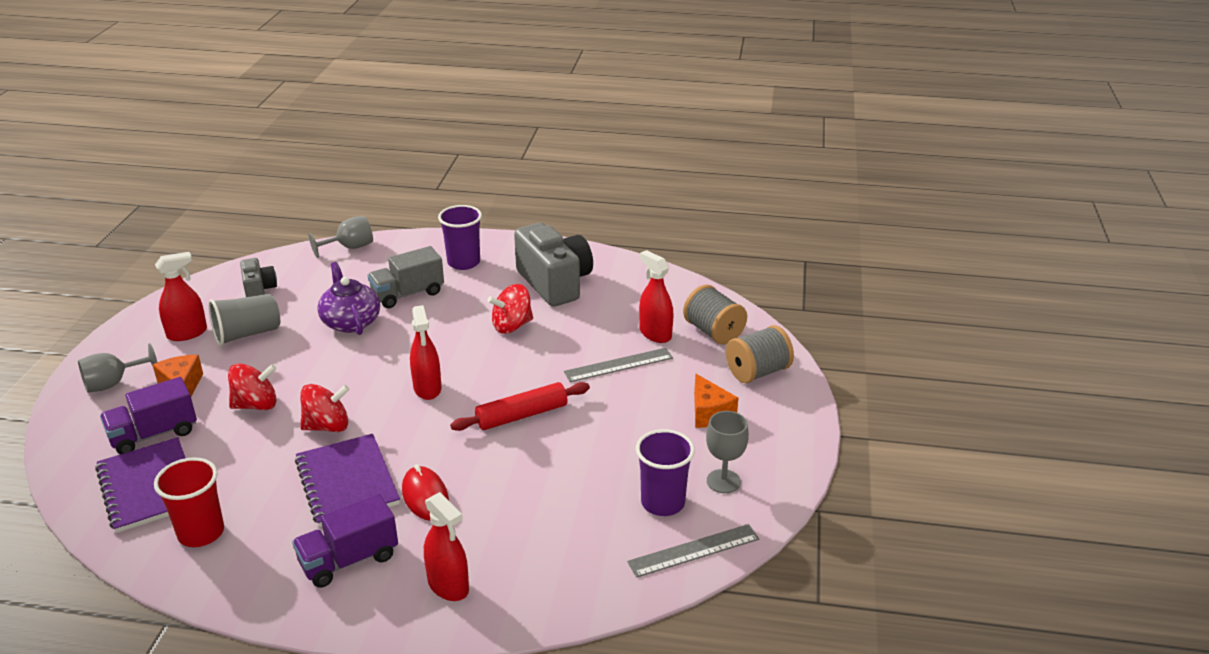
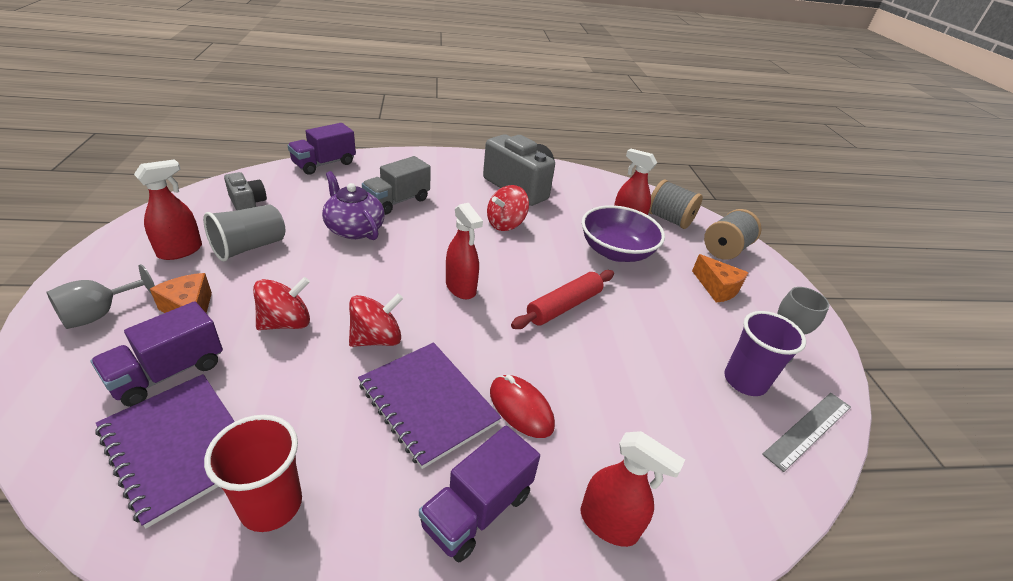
camera: 20 degrees left, 5 degrees up
grey goblet [308,216,373,258] -> purple truck [287,123,356,175]
purple cup [438,205,482,270] -> none
grey ruler [564,348,673,382] -> purple bowl [581,205,665,262]

